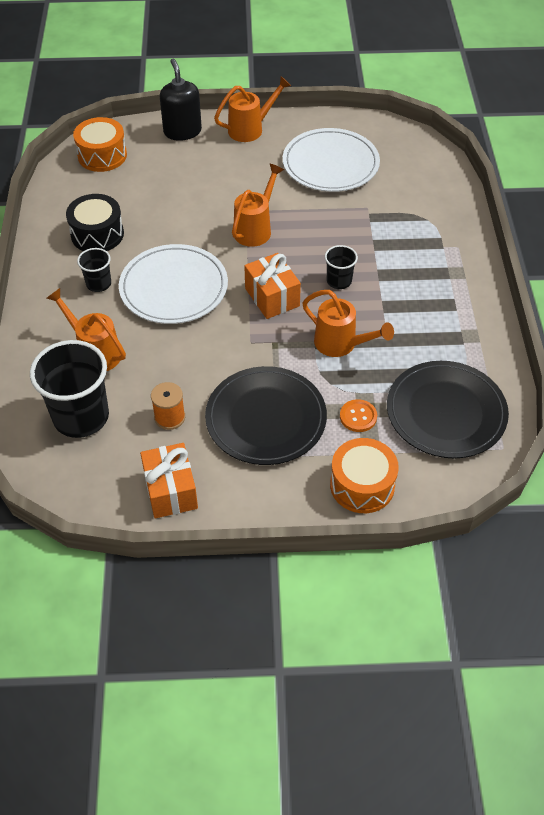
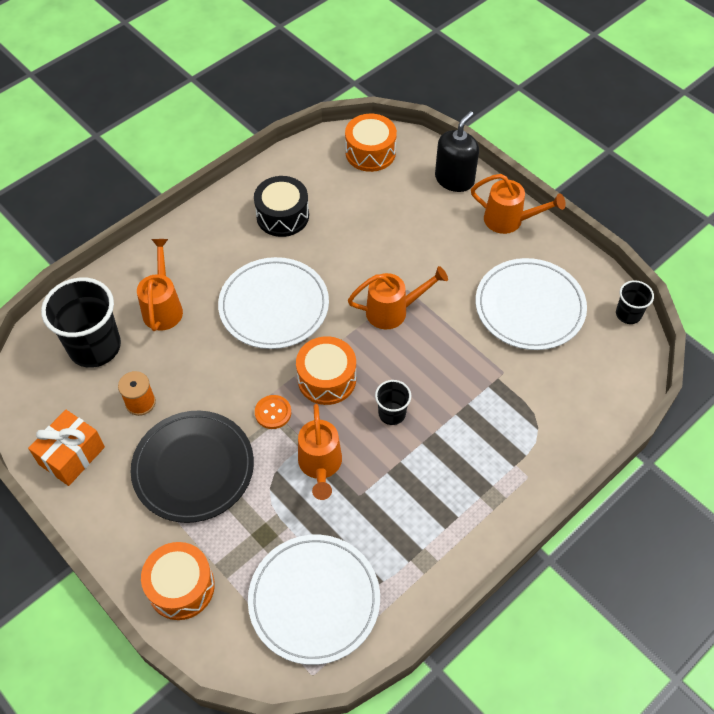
camera: 50 degrees right, 5 degrees up
black cup [77,248,111,292] -> black cup moved to [616,280,654,324]
orange gift [244,253,301,319] -> orange drum [296,336,356,405]
orange button [340,399,377,432] -> orange button moved to [255,395,291,429]
black plate [387,361,509,459] -> white plate [248,535,380,665]

